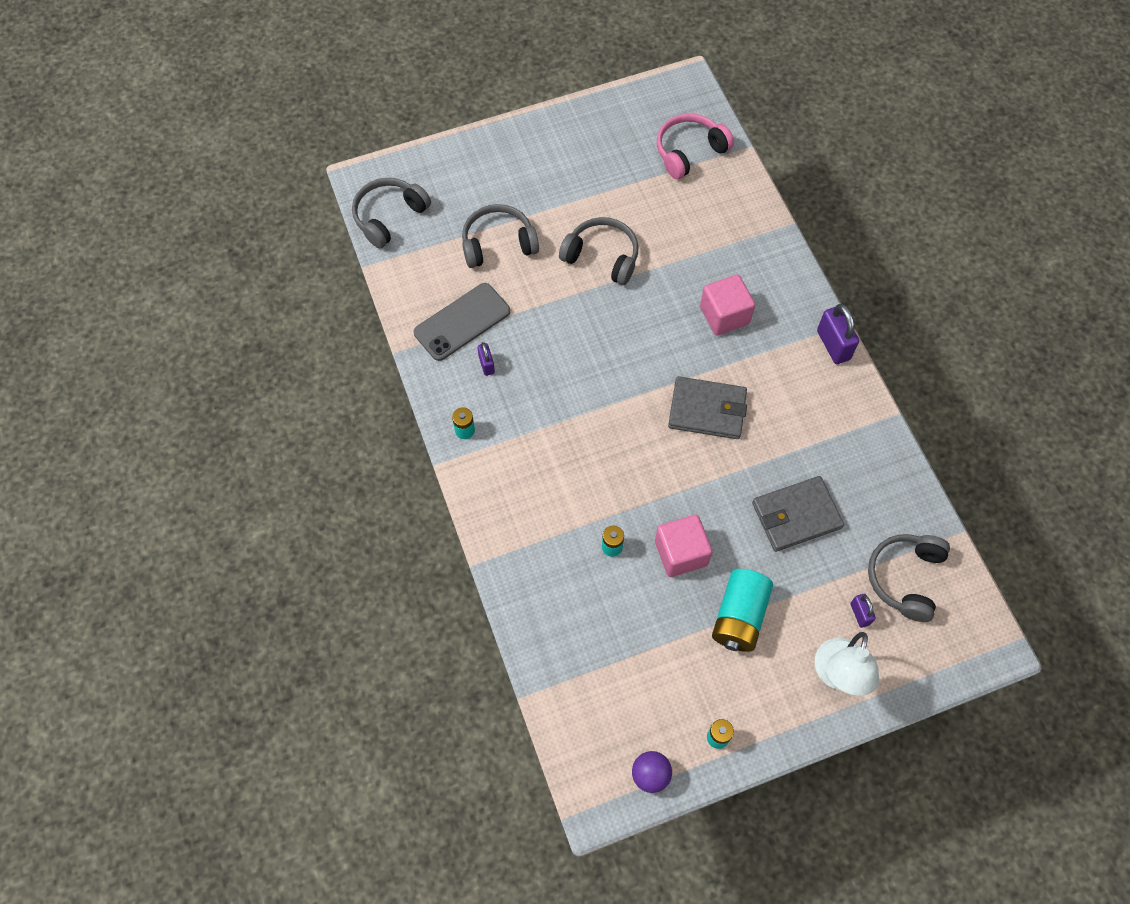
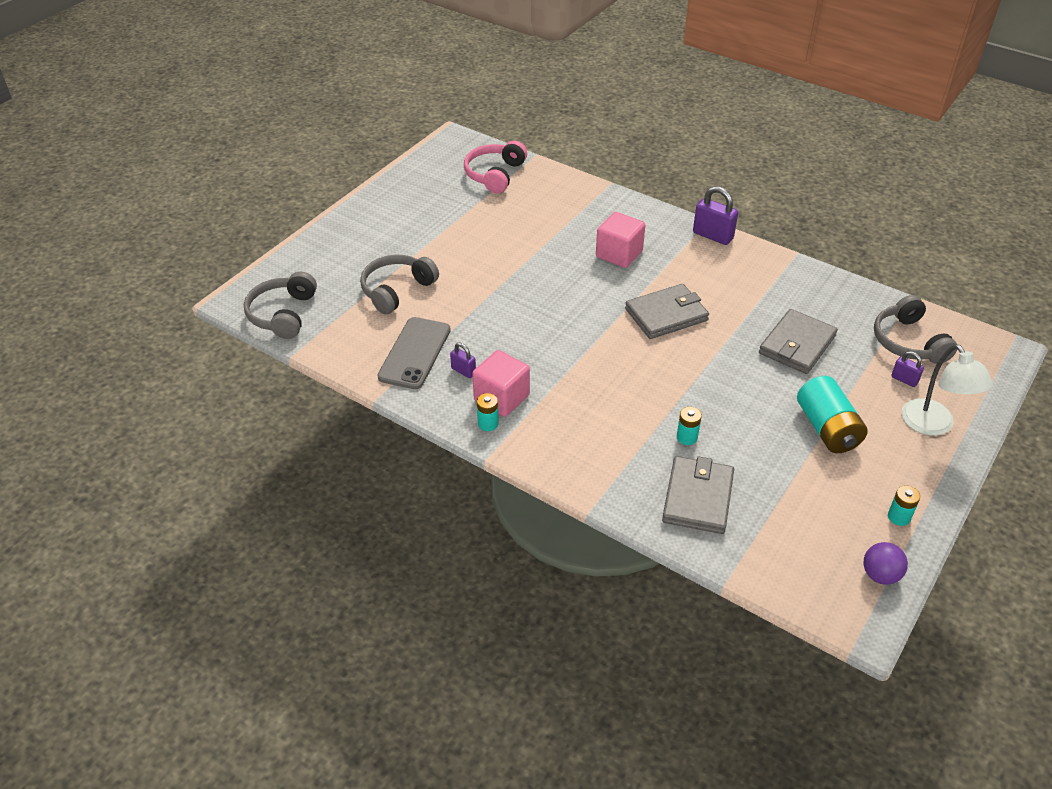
camera: 35 degrees left, 20 degrees down
grey headphones [559,217,638,285] -> none
pink cube [655,515,712,577] -> pink cube moved to [472,350,530,417]
none -> grey wallet [662,456,734,534]

